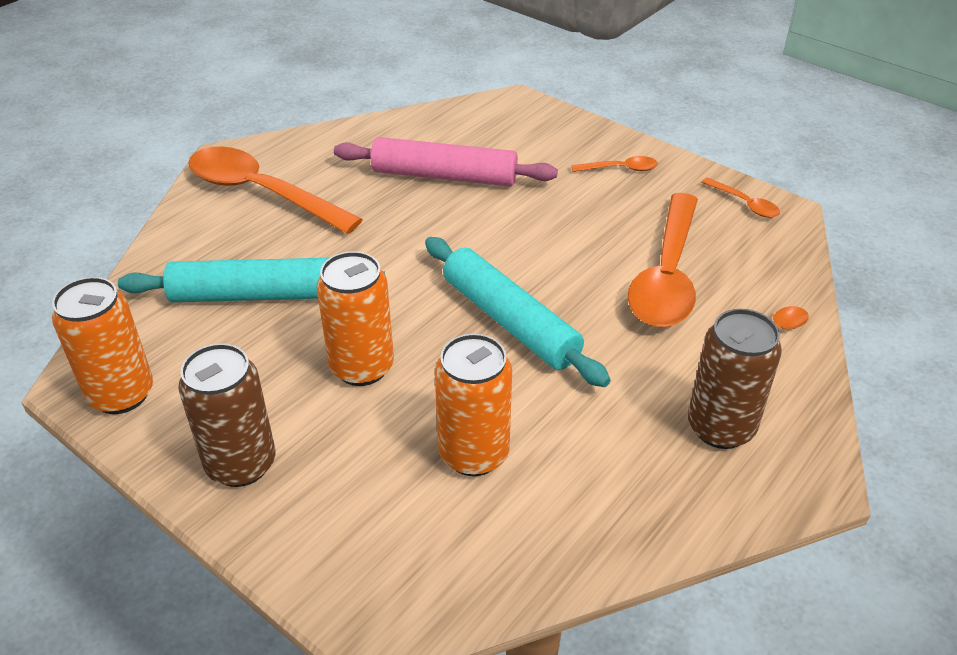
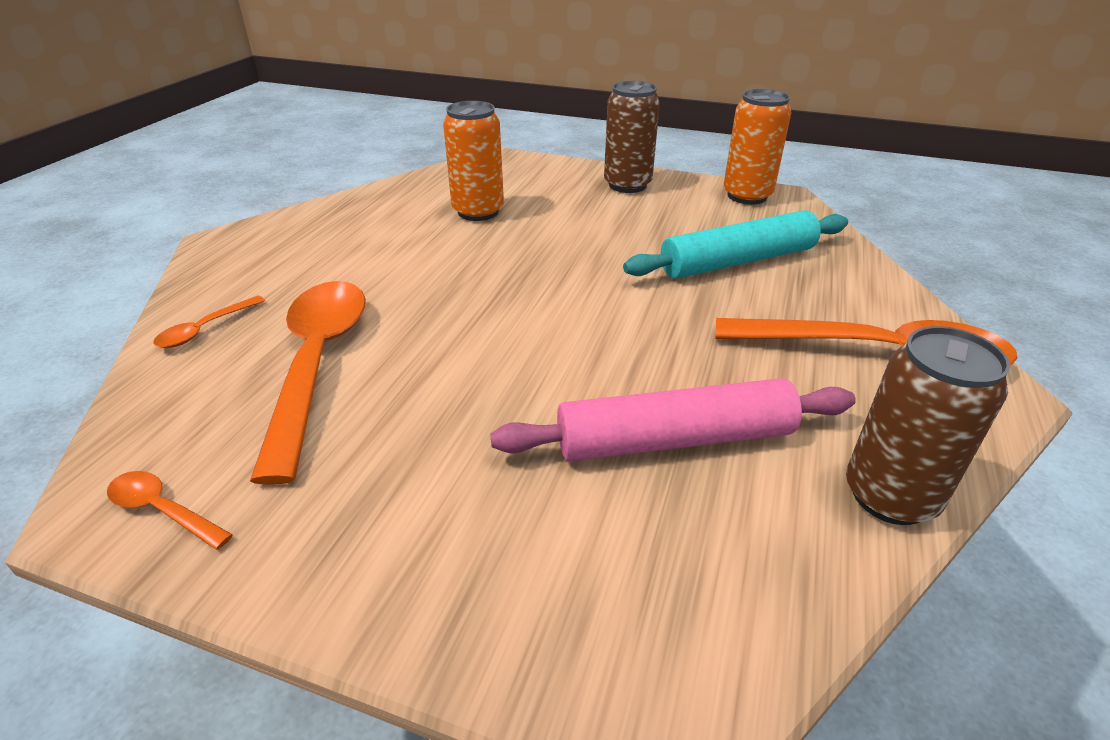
camera: 160 degrees right, 5 degrees down
orange can [317,251,394,386] -> none
turquoise rolling pin [425,237,611,387] -> none
orange spoon [572,156,658,172] -> none
brown can [688,309,782,449] -> brown can moved to [846,326,1010,525]

